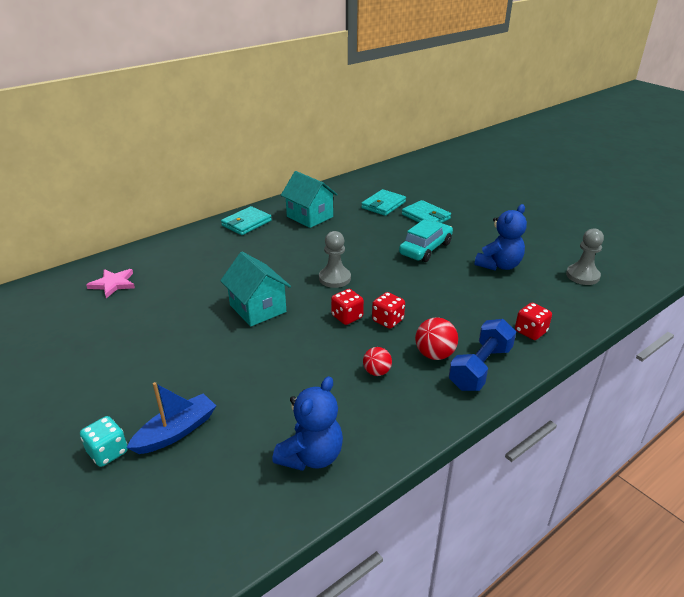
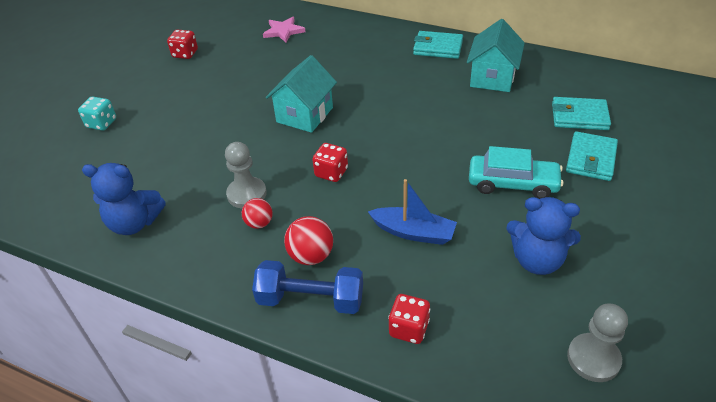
camera: 65 degrees right, 10 degrees up
blue boat [127,382,216,454] -> blue boat moved to [368,179,457,245]
grey pawn [319,231,351,288] -> grey pawn moved to [225,142,267,208]
red dice [372,292,405,329] -> red dice moved to [167,29,198,59]

